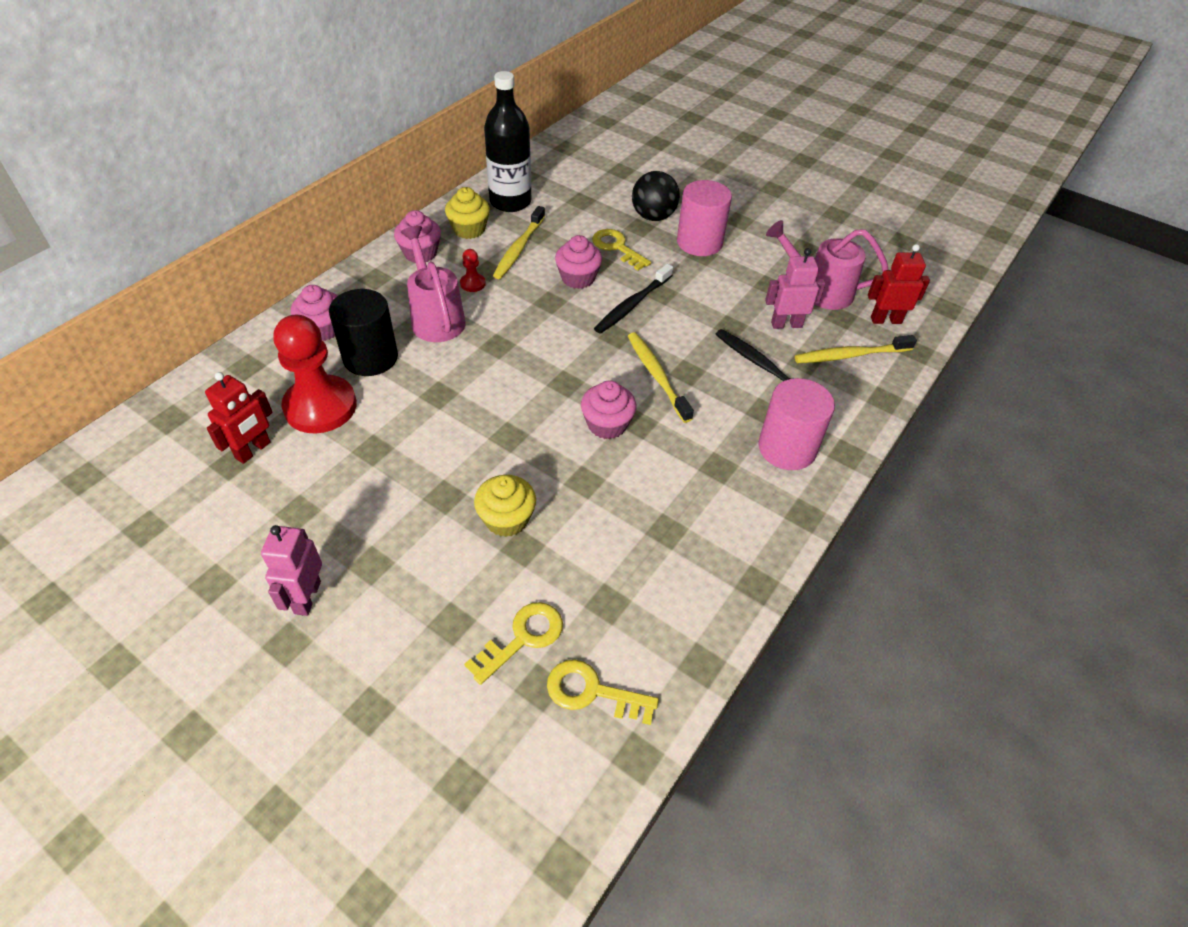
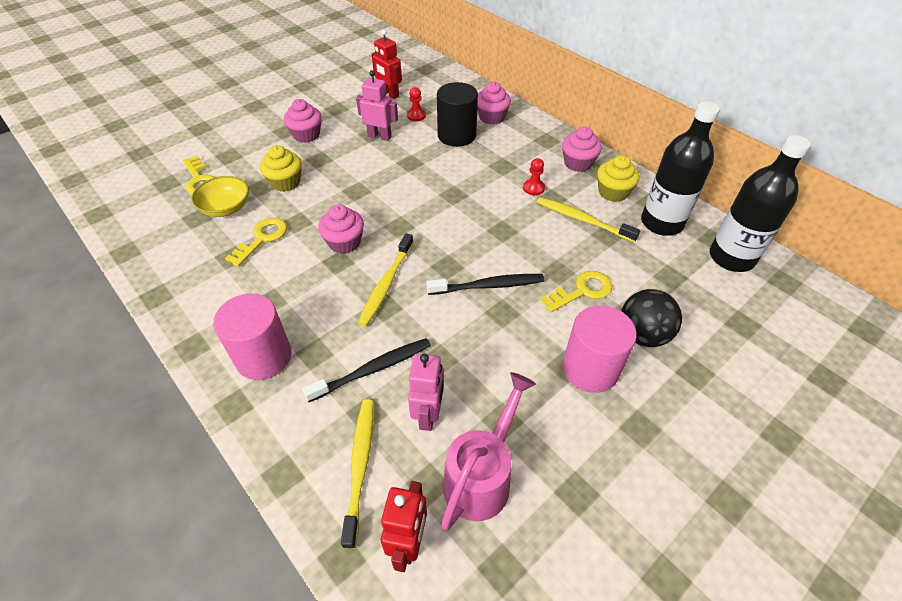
camera: 105 degrees right, 0 degrees up
pink robot [261,525,322,616] -> pink robot moved to [356,70,398,141]
red pawn [274,315,357,433] -> red pawn [407,87,426,121], size x0.41
pink watering can [401,226,466,342] -> none
yellow key [547,660,659,725] -> yellow key moved to [225,218,287,267]
pink cupcake [555,235,602,289] -> pink cupcake moved to [284,99,322,143]
black toothbrush [594,264,673,334] -> black toothbrush turned 120 degrees clockwise [426,274,544,295]
yellow toothbrush [628,332,694,423] -> yellow toothbrush turned 120 degrees clockwise [358,233,413,326]
none -> yellow bowl [191,176,249,217]
none -> black bottle [710,135,811,272]

